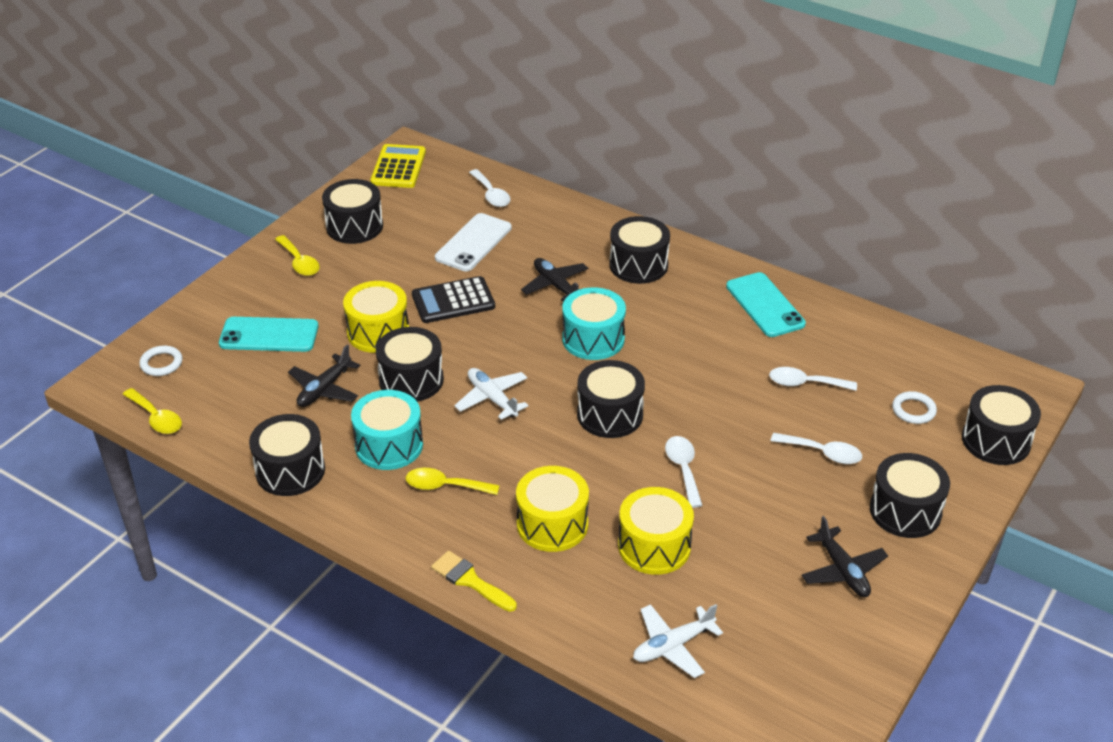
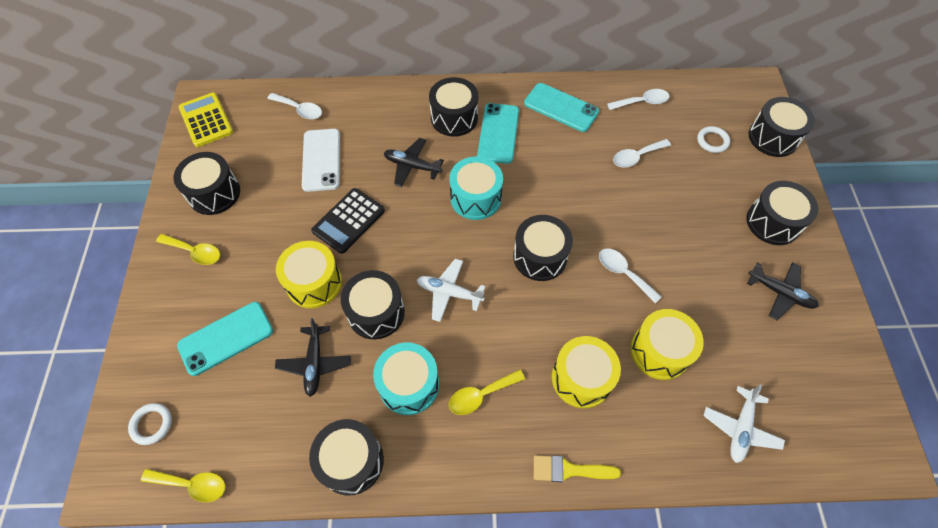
camera: 35 degrees left, 20 degrees up
white spoon [771,433,862,464] -> white spoon moved to [607,89,670,110]
none -> turquoise phone [477,103,519,164]

